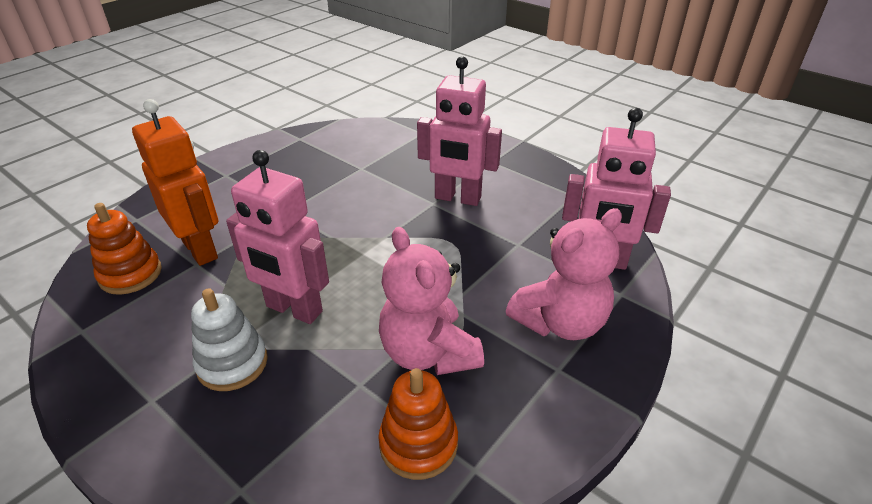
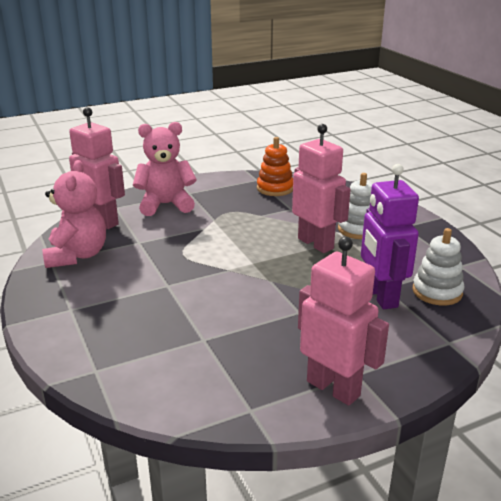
camera: 155 degrees left, 10 degrees down
orange stacking toy [87,203,161,295] -> white stacking toy [413,228,464,305]
orange robot [132,99,218,266] -> purple robot [361,164,419,309]
pink teddy bear [379,227,484,375] -> pink teddy bear moved to [42,160,106,268]
pink robot [417,56,502,206] -> pink robot moved to [298,237,389,406]

